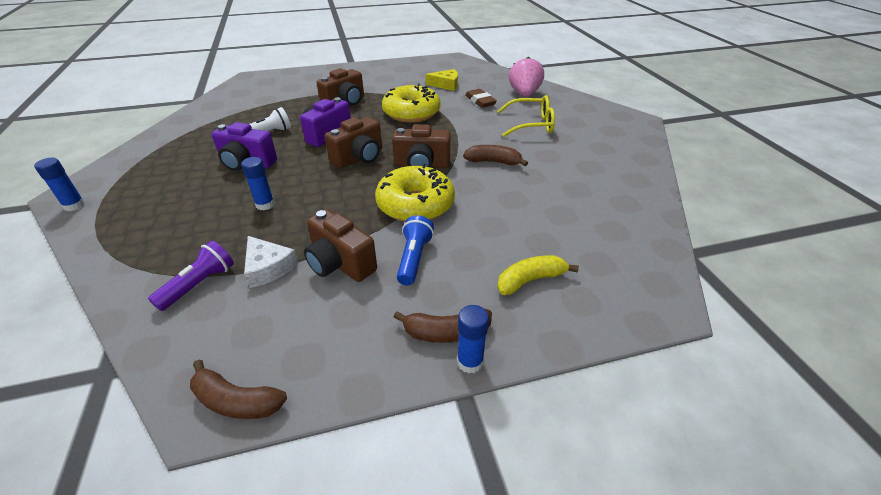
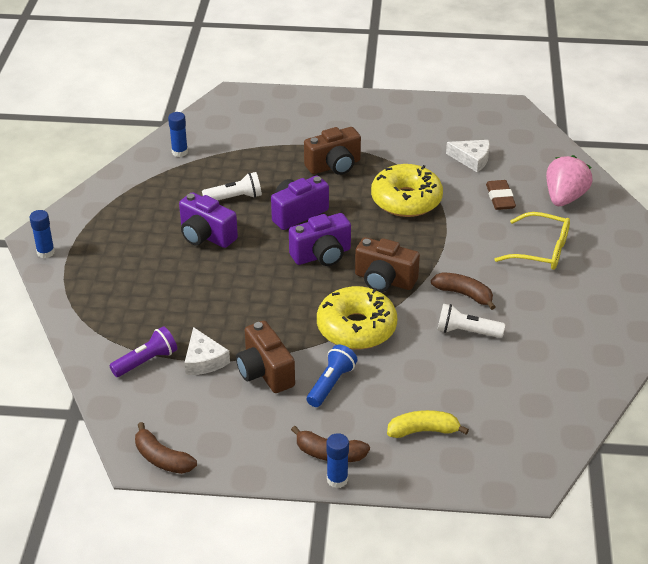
camera: 20 degrees right, 0 degrees up
blue glue stick [241,157,275,210] -> blue glue stick moved to [168,112,188,157]
brown camera [325,117,382,168] -> purple camera [289,213,351,266]
yellow cheese [426,69,458,91] -> white cheese [446,140,490,172]
none -> white flashlight [437,304,505,338]

